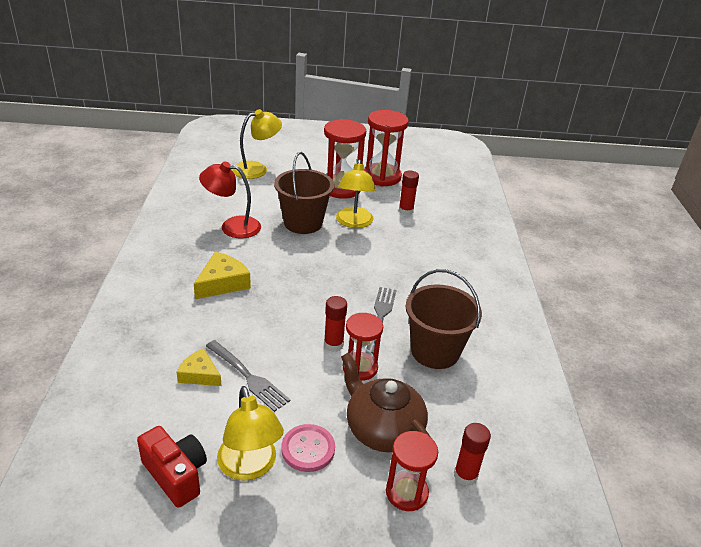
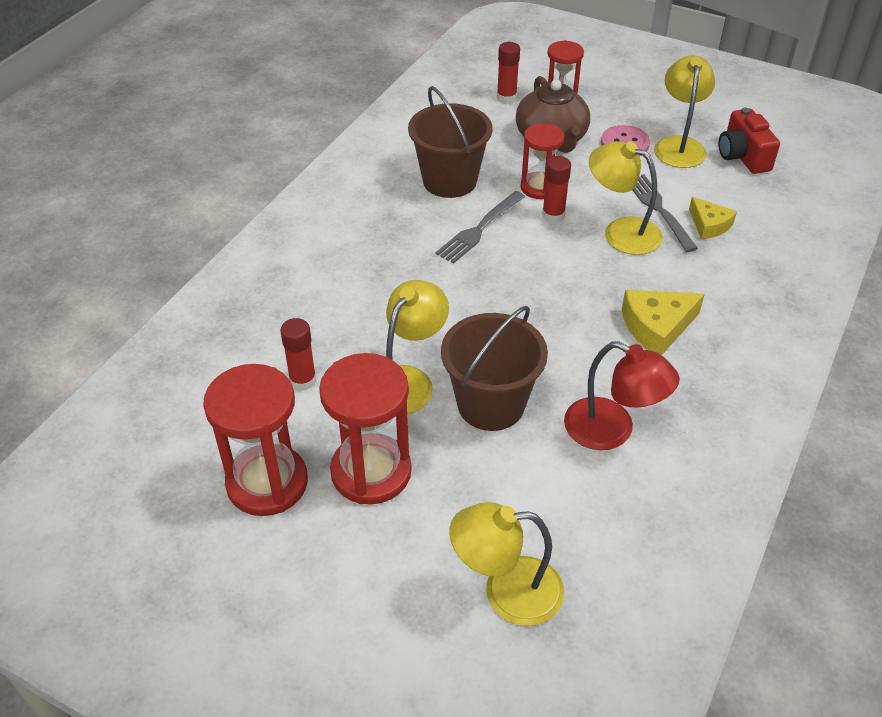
camera: 150 degrees left, 10 degrees up
none -> yellow lamp [589,141,662,255]

